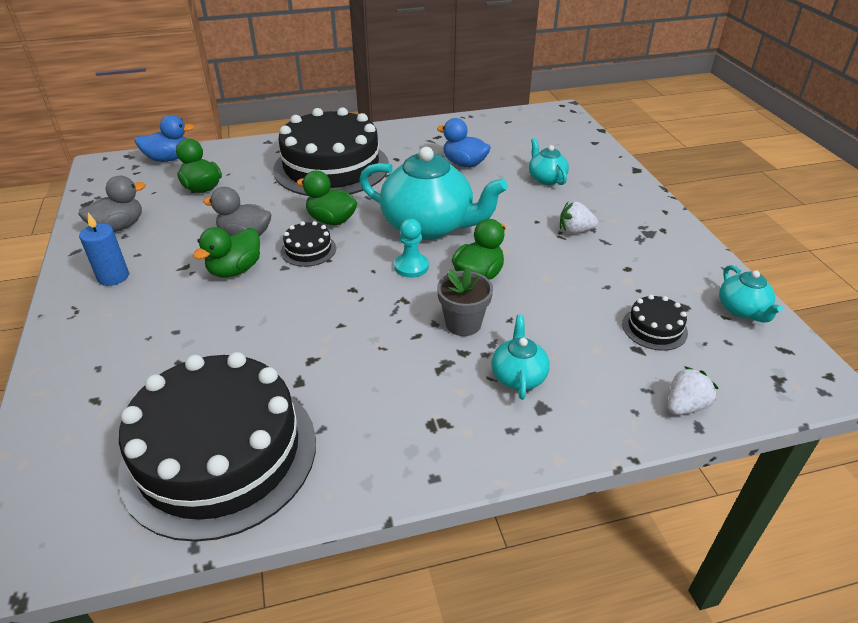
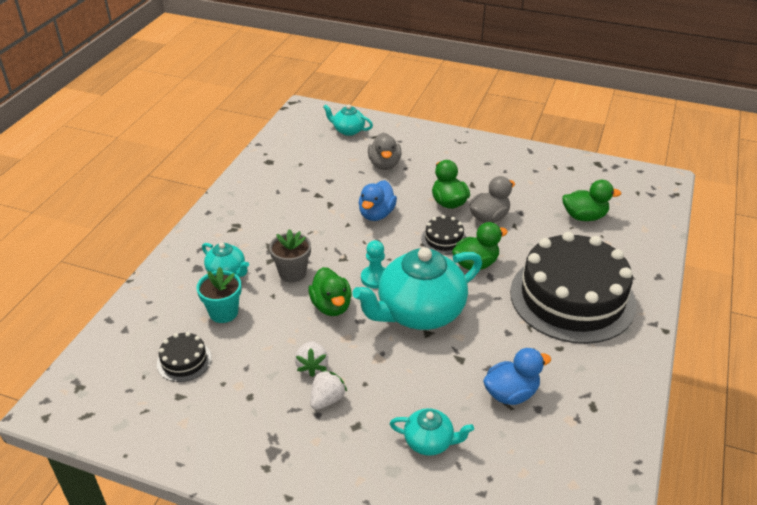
camera: 125 degrees right, 0 degrees up
grey duck [78,176,146,232] -> grey duck moved to [368,133,401,170]
blue candle [79,213,129,286] -> none
black cake [118,352,316,542] -> none
blue duck [134,115,195,162] -> blue duck moved to [358,180,397,221]
white strawberry [668,366,719,415] -> white strawberry moved to [295,341,328,377]
turquoise teapot [719,265,783,323] -> turquoise teapot moved to [323,104,373,136]
none -> turquoise flower pot [196,267,242,323]

